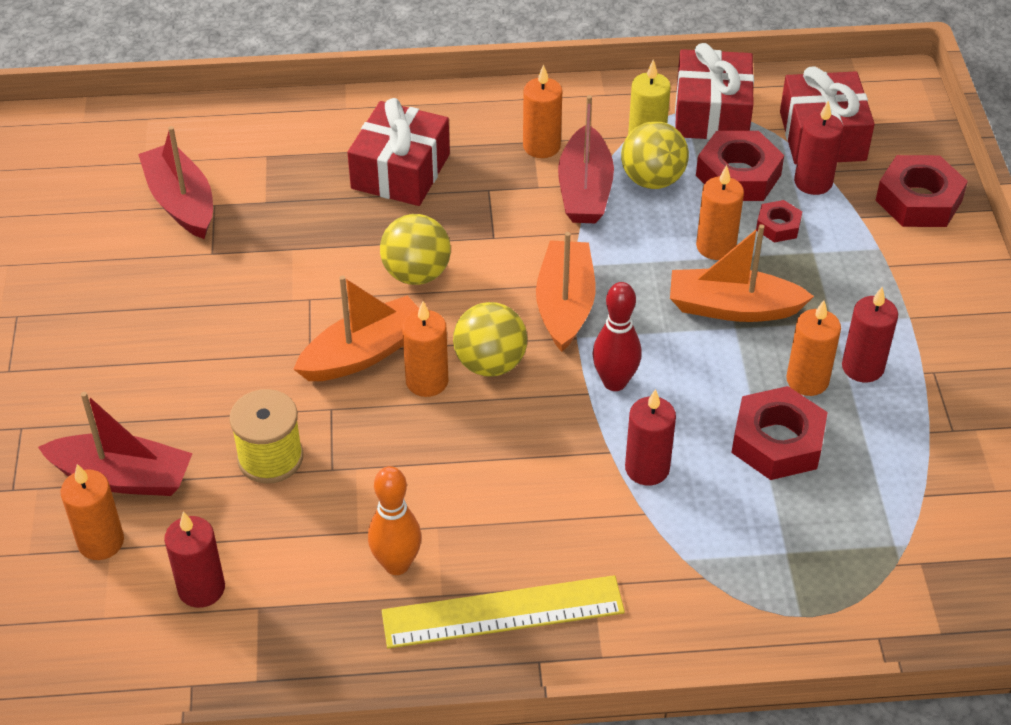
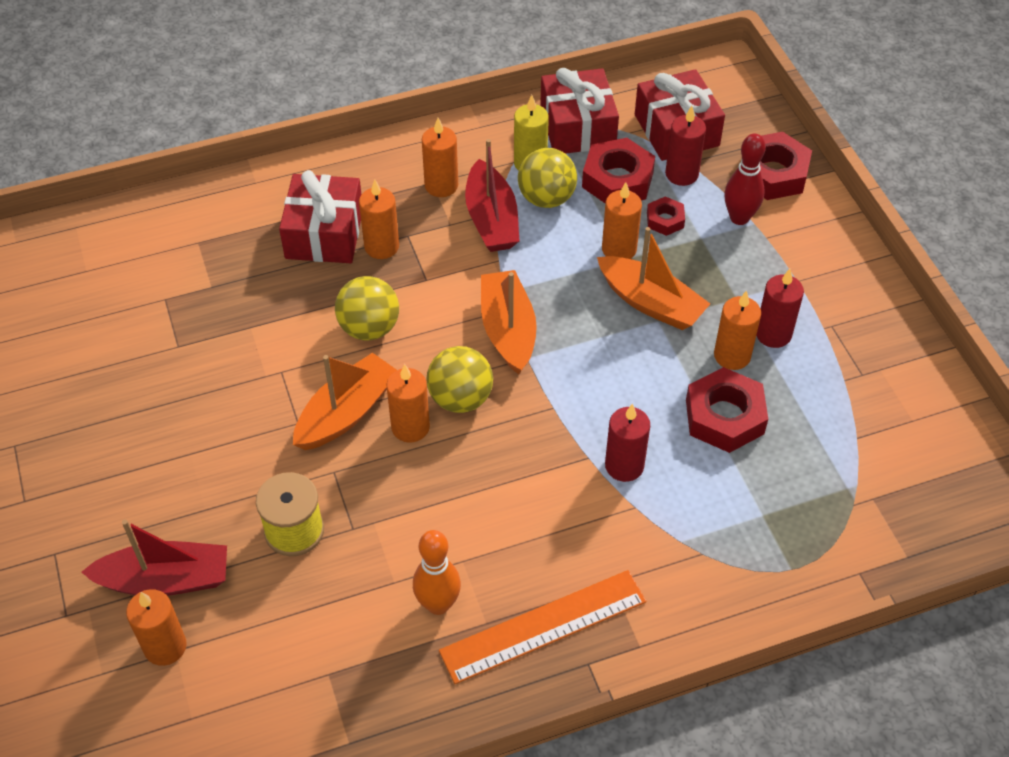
camera: 15 degrees left, 5 degrees up
red boat [138,126,213,239] -> none
red candle [164,512,225,608] -> none
yellow ruler [382,575,625,649] -> orange ruler [439,570,646,684]
red bowling pin [592,282,642,391] -> red bowling pin moved to [724,134,766,225]
orange boat [670,224,814,322] -> orange boat turned 135 degrees counterclockwise [597,227,710,330]
none -> orange candle [359,179,399,259]

